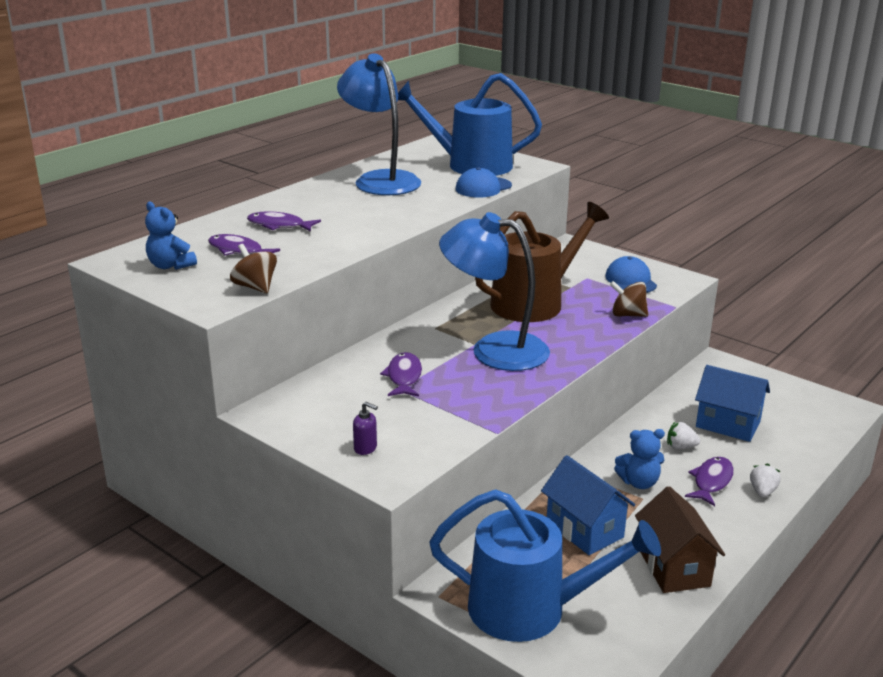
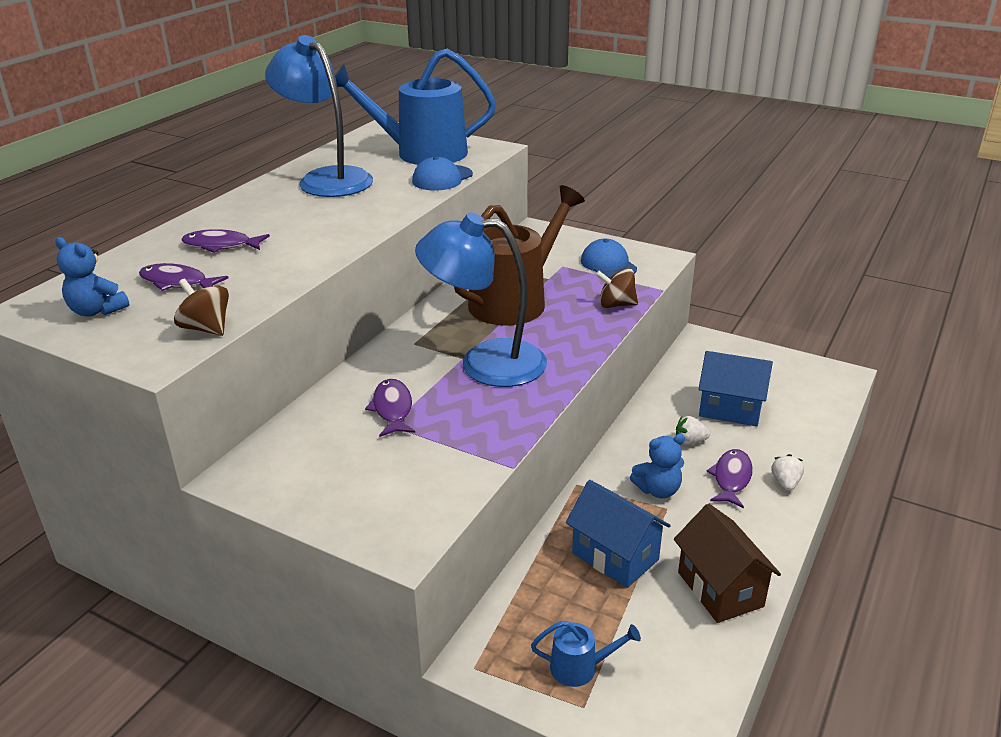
camera: 10 degrees left, 5 degrees up
purple soap dispenser [353,402,378,455] -> none
blue watering can [429,489,661,642] -> blue watering can [531,621,641,687], size x0.42

